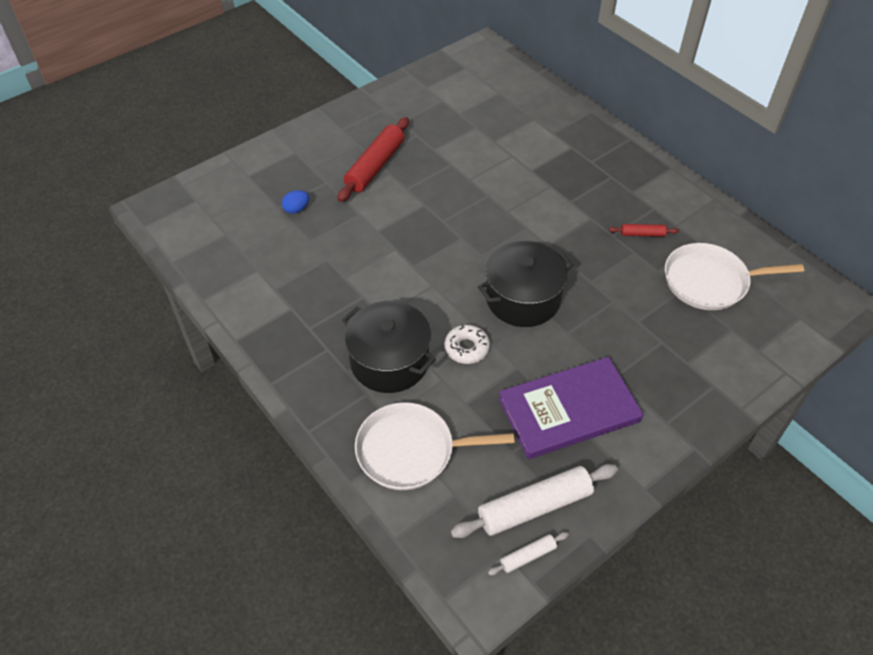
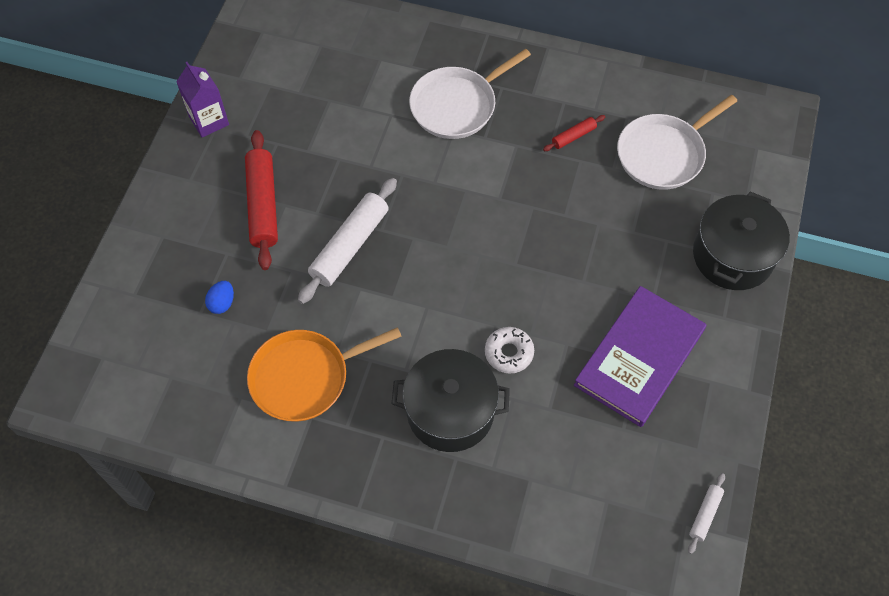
camera: 35 degrees left, 10 degrees up
white pan [355,402,515,490] -> white pan moved to [409,49,531,139]
white rolling pin [451,464,618,538] -> white rolling pin moved to [298,178,397,304]
black pot [478,241,573,327] -> black pot moved to [693,191,790,290]
none -> purple carton [176,62,229,138]
none -> orange pan [247,327,401,422]

